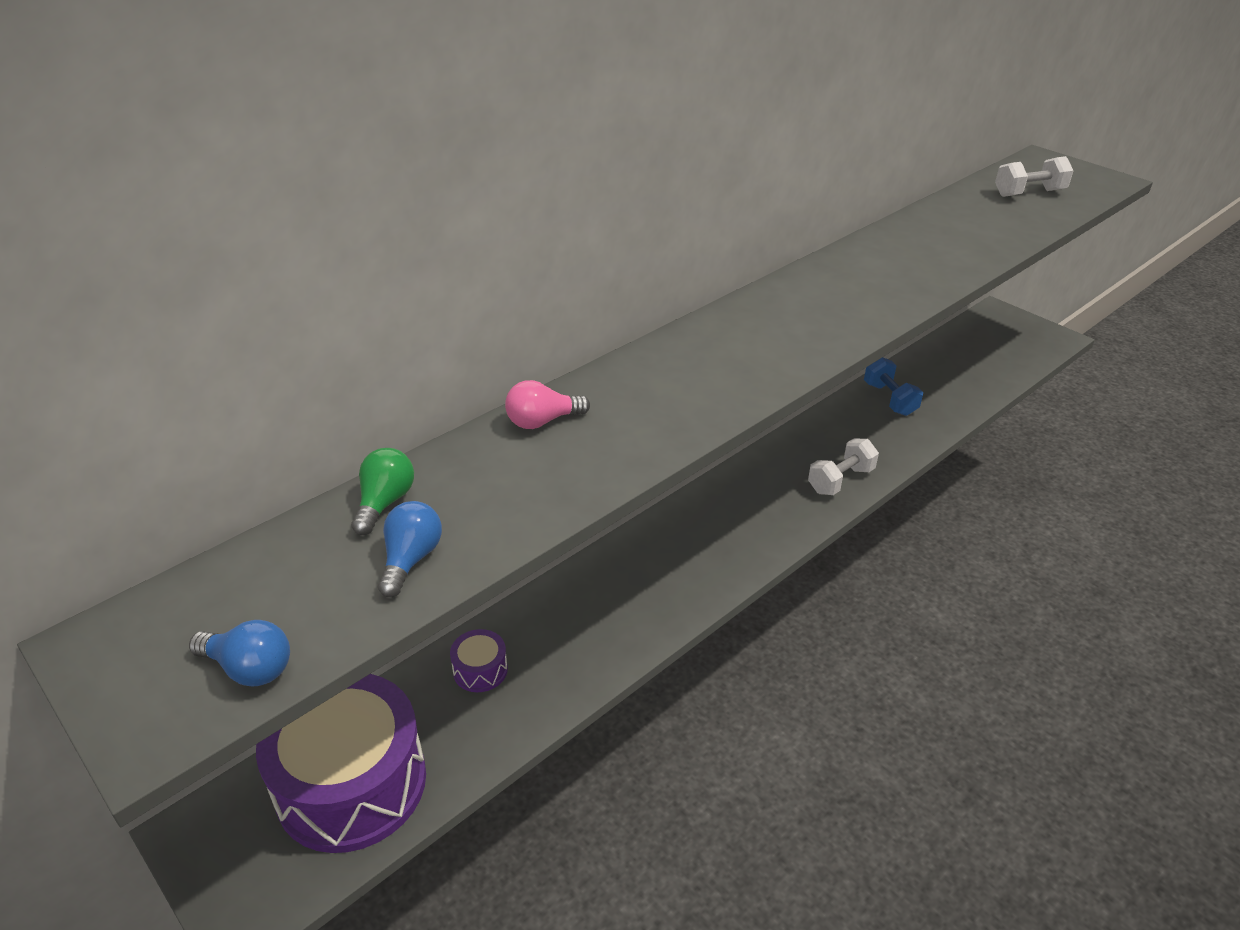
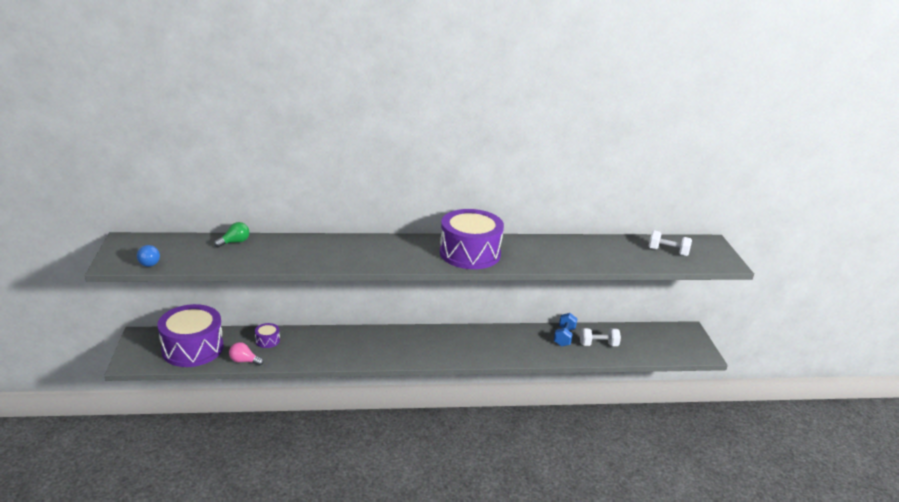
camera: 35 degrees right, 10 degrees down
blue light bulb [378,501,442,597] -> none
pink light bulb [505,380,590,429] -> pink light bulb moved to [229,342,264,366]
white dumbbell [808,439,879,495] -> white dumbbell moved to [580,328,621,346]
none -> purple drum [440,209,504,269]

